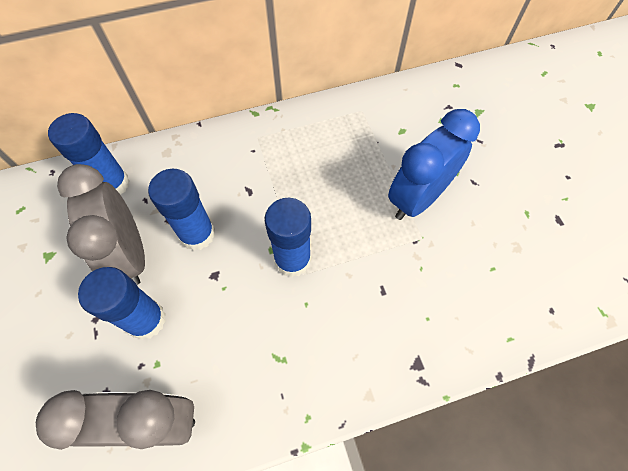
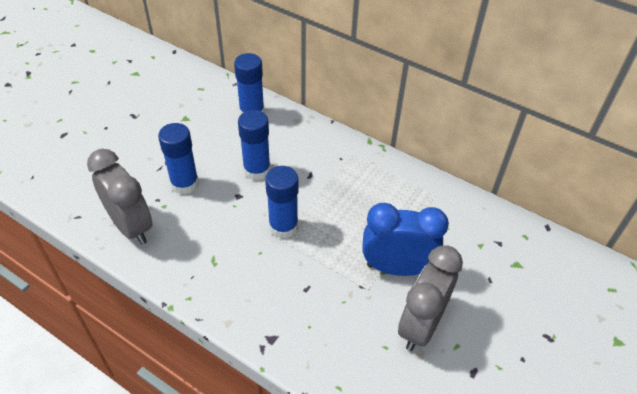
camera: 50 degrees right, 15 degrees down
grey clock [57,164,145,285] -> grey clock moved to [398,245,463,351]

